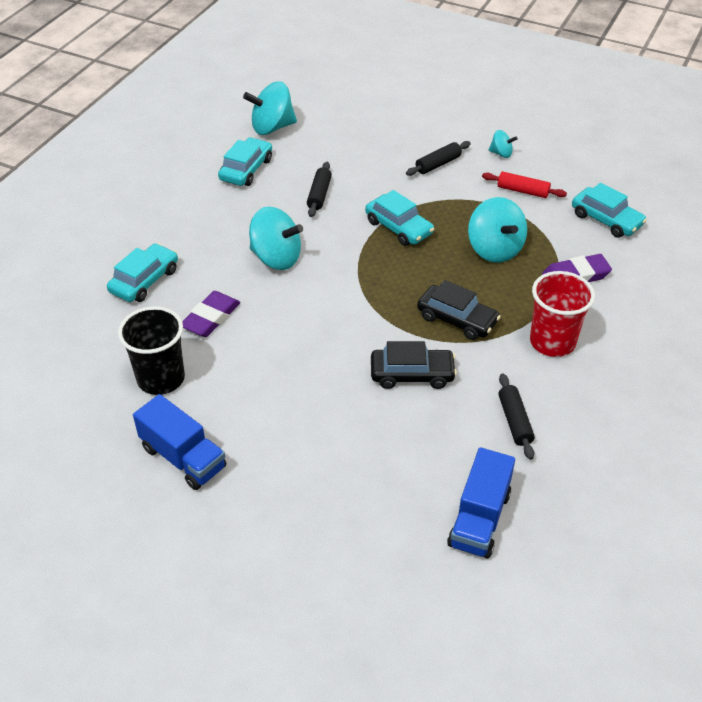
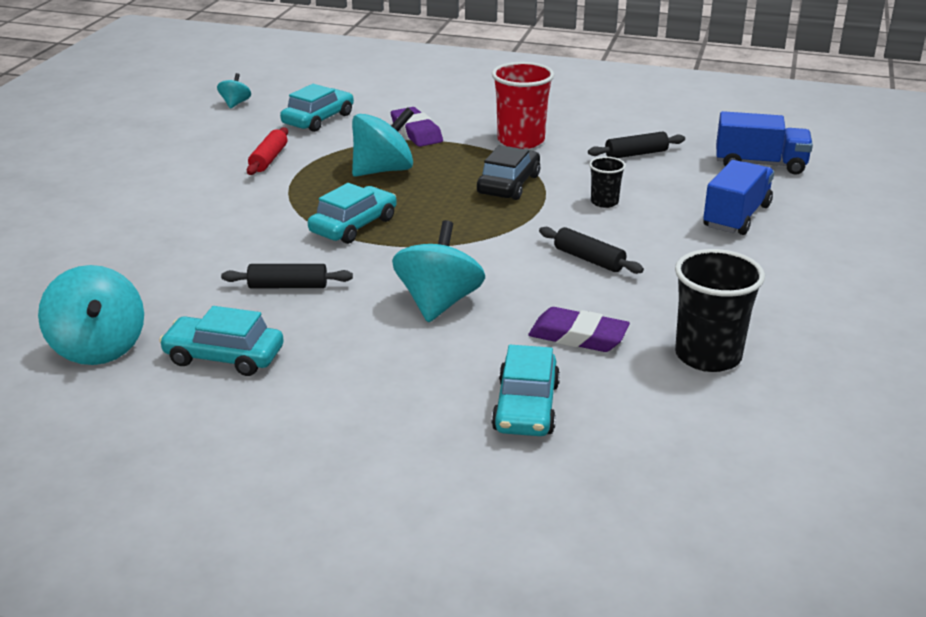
camera: 100 degrees left, 15 degrees down
turquoise car [107,243,178,302] -> turquoise car turned 105 degrees counterclockwise [491,345,560,436]
blue truck [133,394,226,490] -> blue truck moved to [703,160,774,235]
black car [371,341,457,389] -> black cup [589,157,626,208]
black rolling pin [406,141,471,176] -> black rolling pin moved to [539,227,644,274]
turquoise spinning top [489,130,518,158] -> turquoise spinning top moved to [217,73,251,109]

